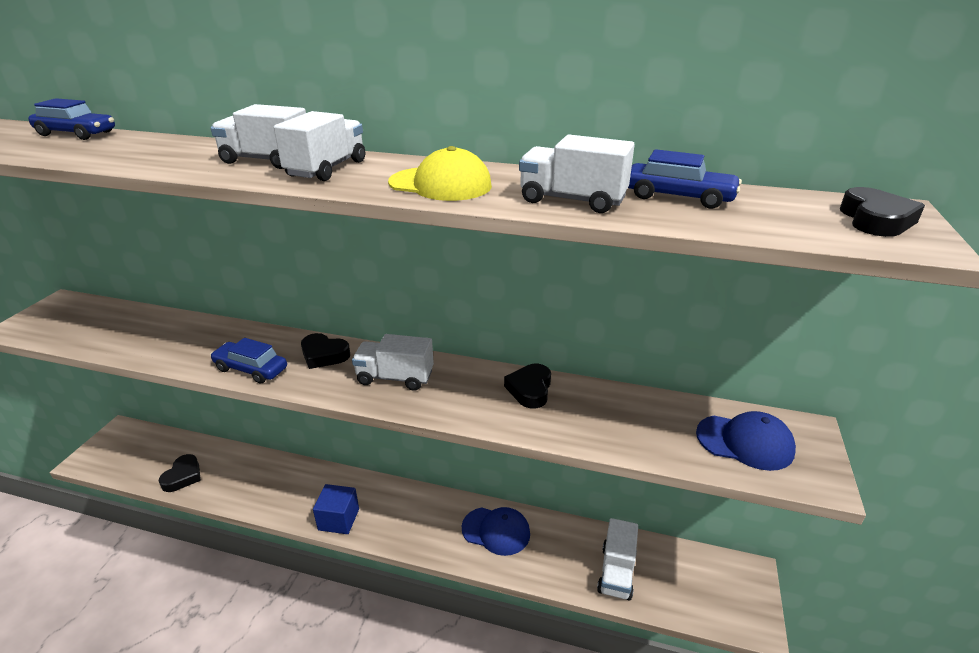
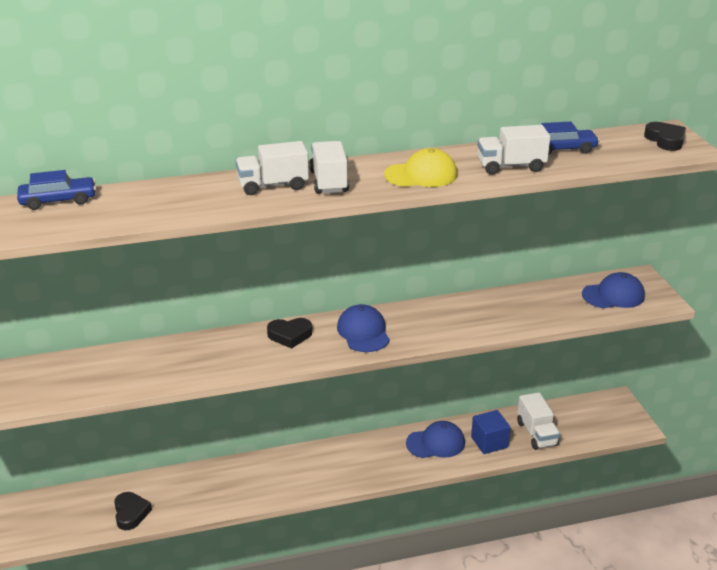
camera: 30 degrees left, 0 degrees up
blue car [210,338,287,384] -> none
blue cube [313,484,359,534] -> blue cube moved to [471,410,511,454]
white truck [352,334,434,391] -> blue cap [337,304,390,352]
black heart [504,364,551,408] -> none

